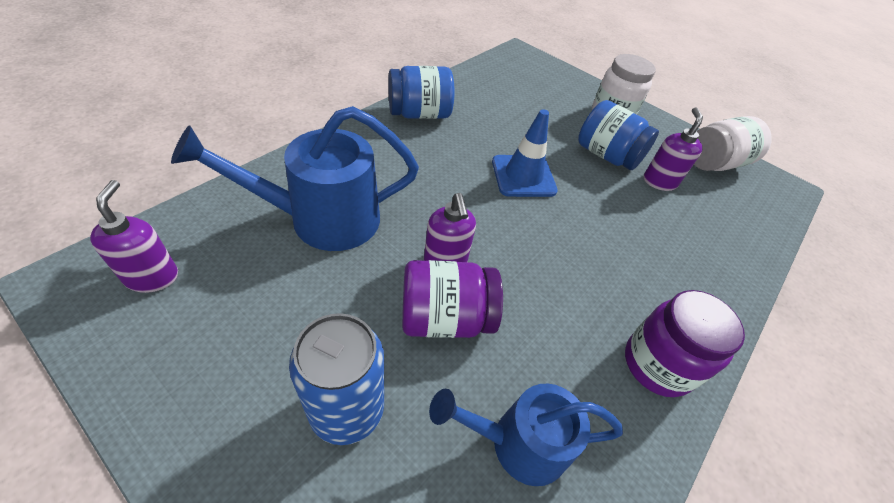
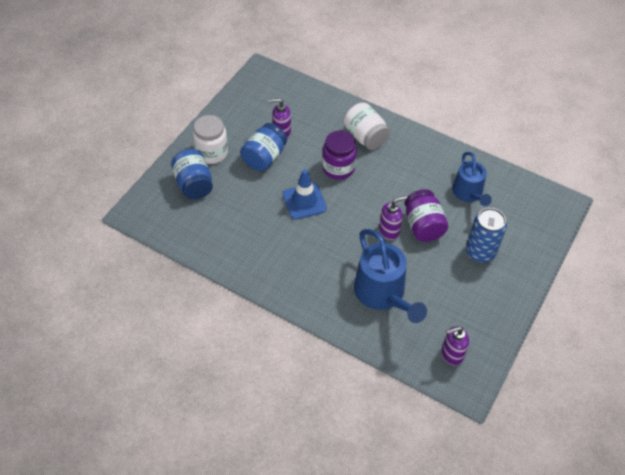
camera: 95 degrees left, 5 degrees up
blue jar [388,66,455,119] -> blue jar moved to [171,149,213,200]
purple jar [625,290,745,397] -> purple jar moved to [322,131,357,180]
white jar [694,116,772,171] -> white jar moved to [344,103,390,150]

